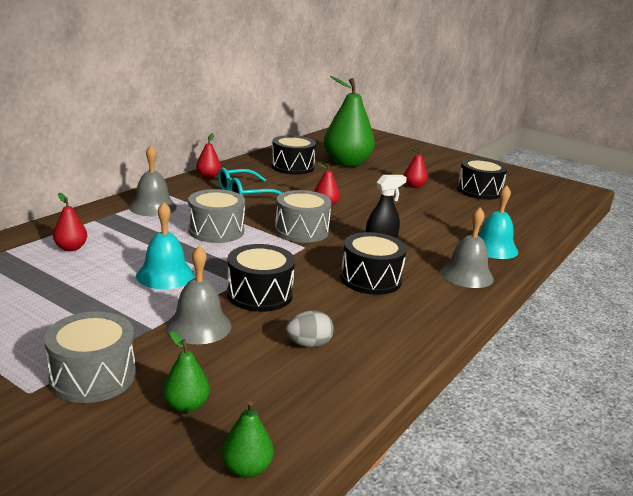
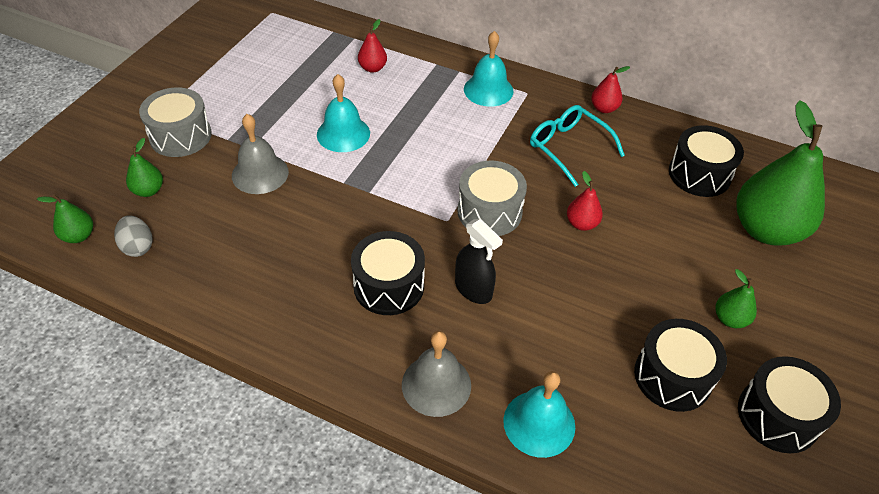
camera: 80 degrees right, 25 degrees up
grey bell [129,145,177,216] -> turquoise bell [464,31,514,107]
grey drum [188,189,245,243] -> none
black drum [227,244,295,312] -> black drum moved to [634,319,727,412]
grey egg [285,310,334,348] -> grey egg moved to [114,215,153,257]
red pear [404,148,428,188] -> green pear [716,269,757,328]

